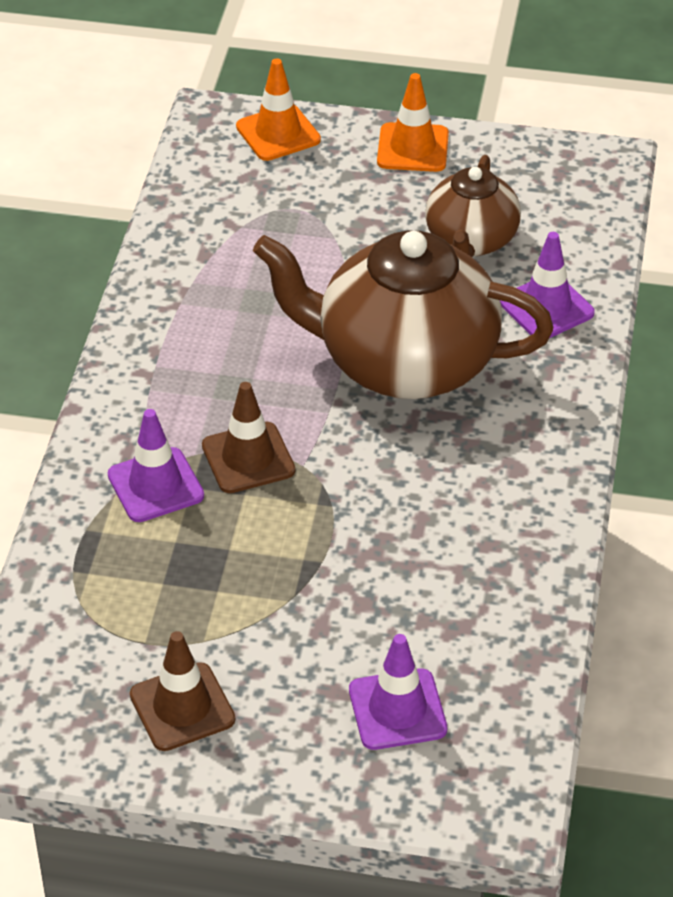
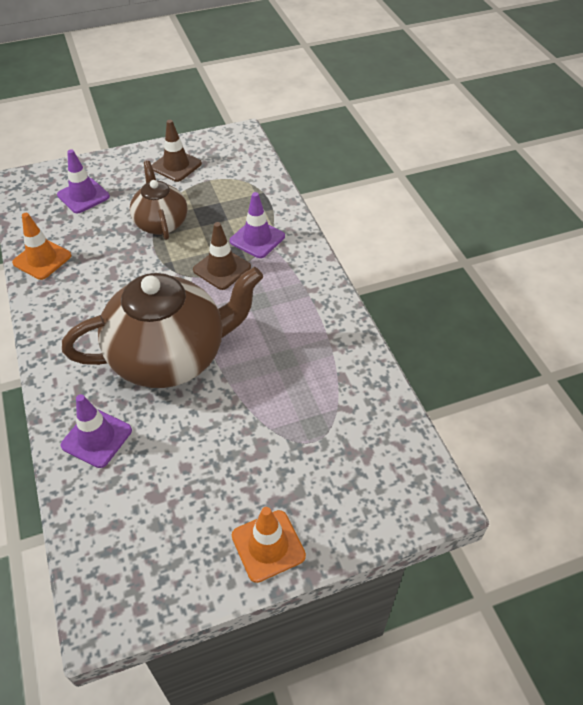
camera: 150 degrees right, 5 degrees up
orange traffic cone [236,58,321,161] -> orange traffic cone moved to [12,213,72,280]
brown teapot [425,155,521,257] -> brown teapot moved to [130,161,187,240]

